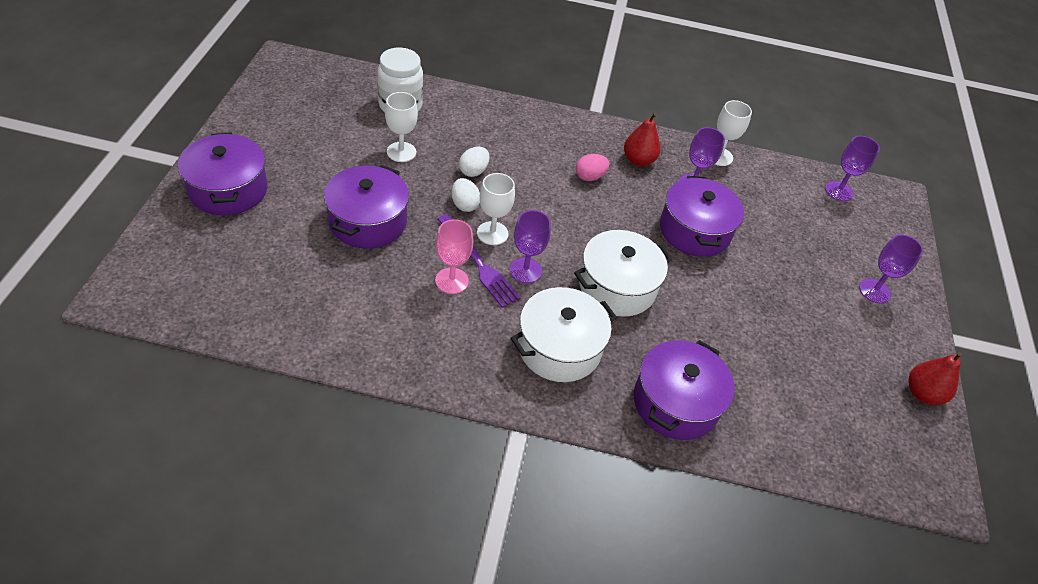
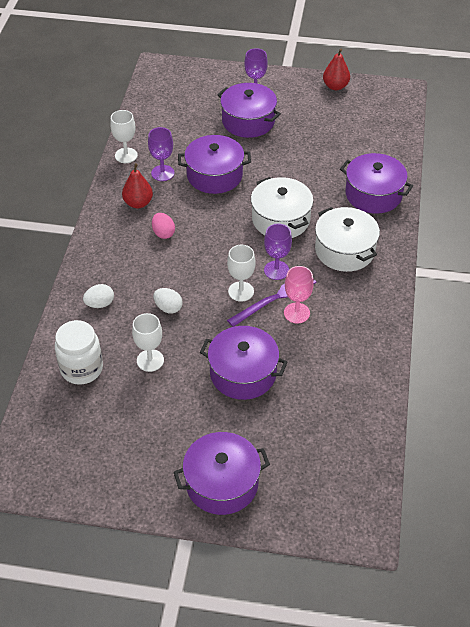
camera: 85 degrees left, 0 degrees up
white egg [452,178,480,212] -> white egg moved to [83,284,114,308]
purple goblet [825,136,880,201] -> none
none -> purple pot [217,83,281,138]

